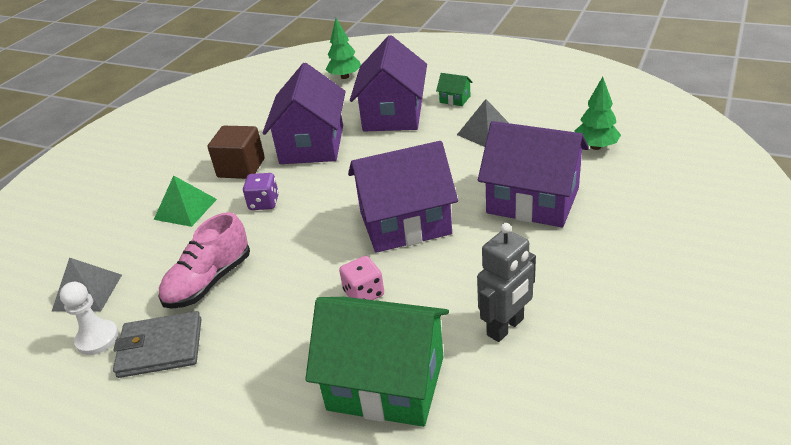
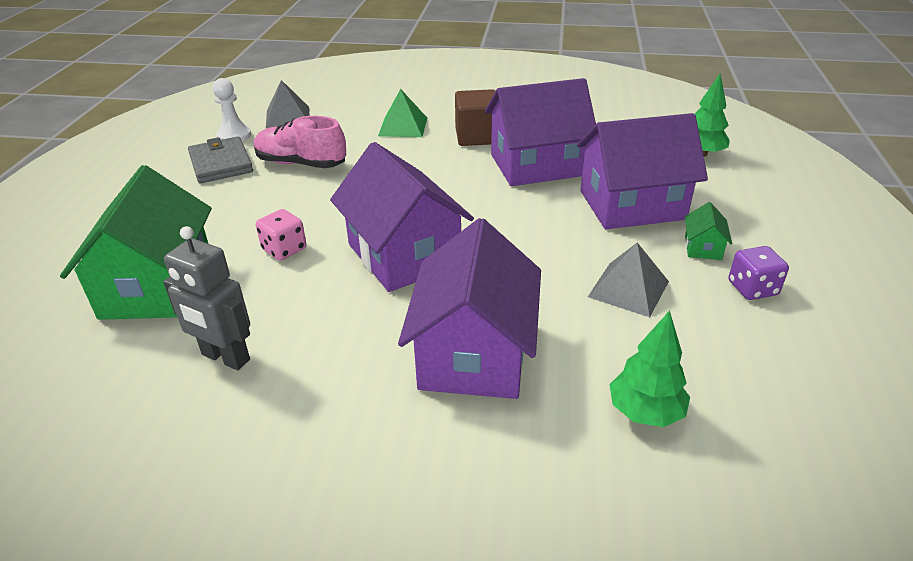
camera: 70 degrees right, 0 degrees up
purple dice [243,173,279,210] -> purple dice moved to [729,246,789,300]

